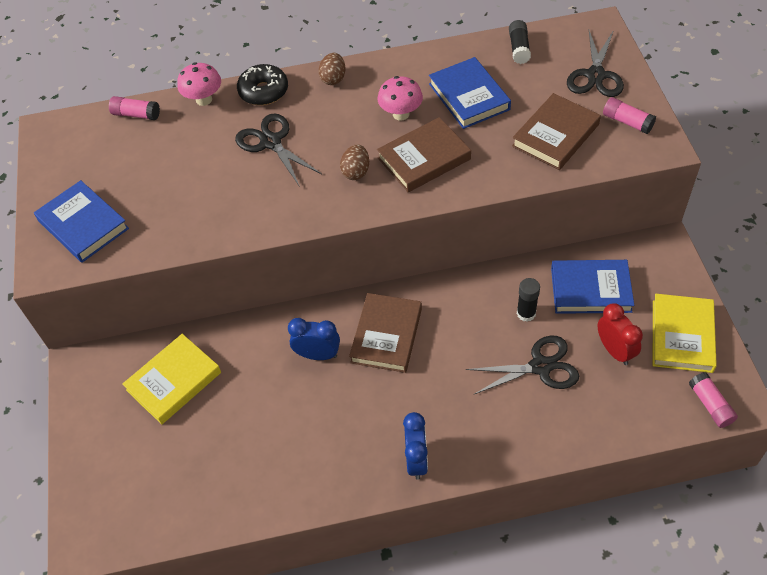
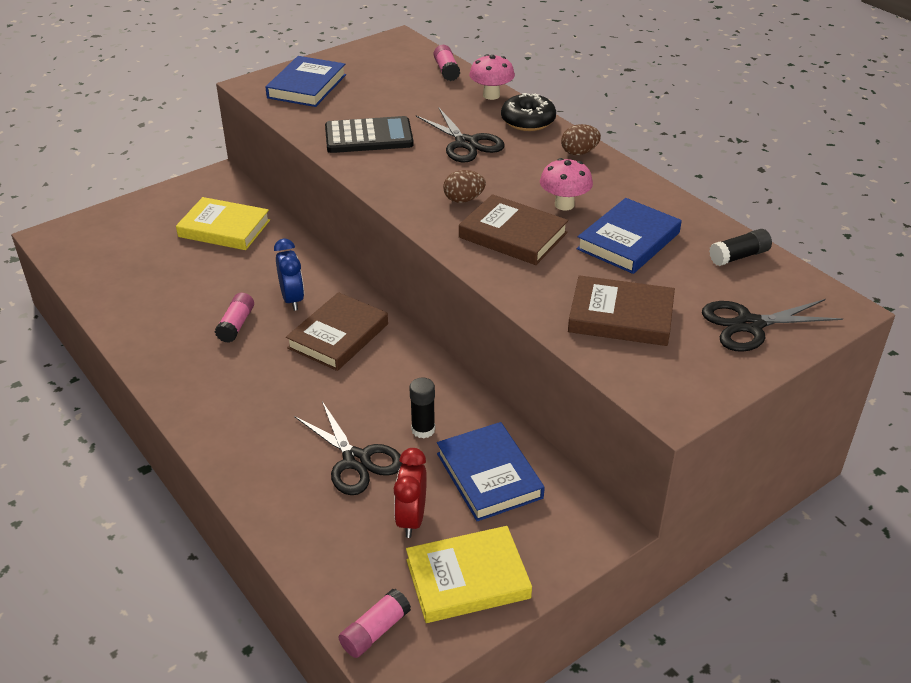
camera: 60 degrees right, 15 degrees down
black scissors [235,114,322,187] -> black scissors turned 120 degrees clockwise [416,108,505,162]
brown book [349,293,422,373] -> brown book turned 45 degrees counterclockwise [286,292,388,371]
blue clock [403,412,428,480] -> none
red clock [597,303,643,365] -> red clock turned 150 degrees clockwise [394,448,427,538]
pink glue stick [603,97,656,134] -> pink glue stick moved to [215,293,254,343]
none -> black calculator [325,116,414,153]

